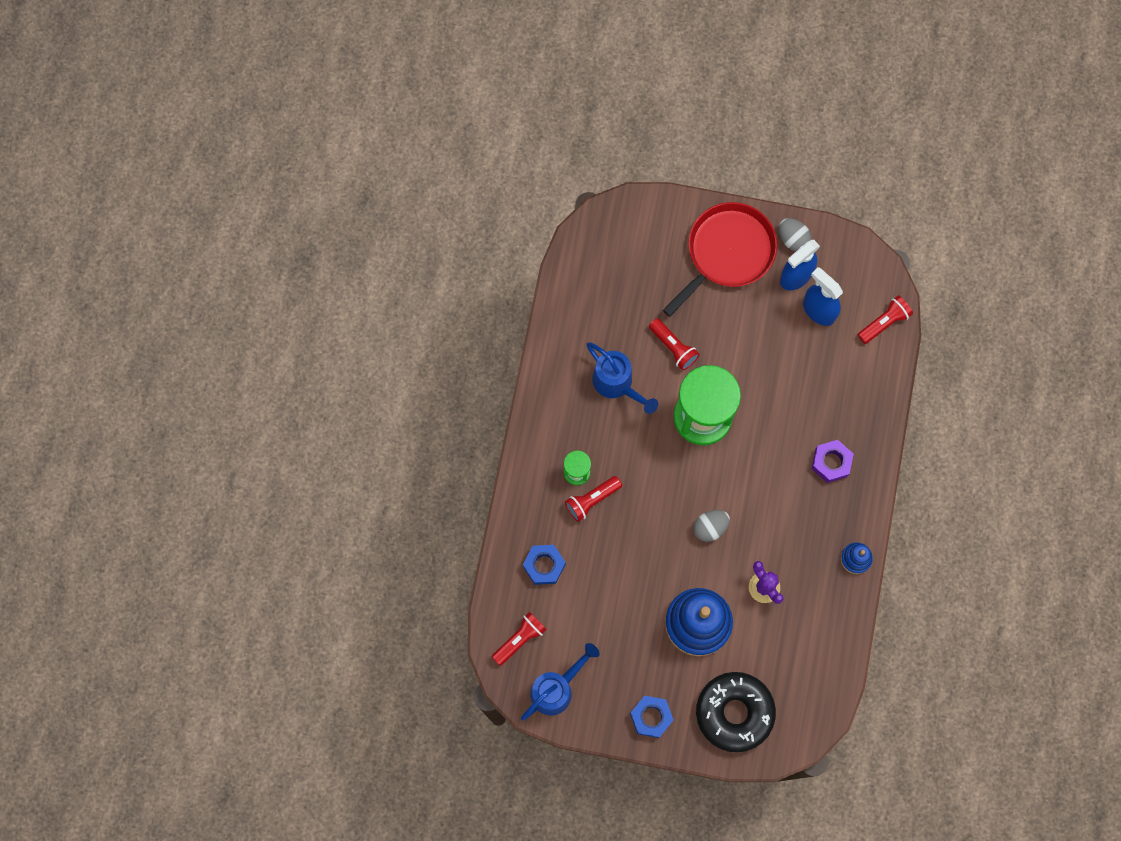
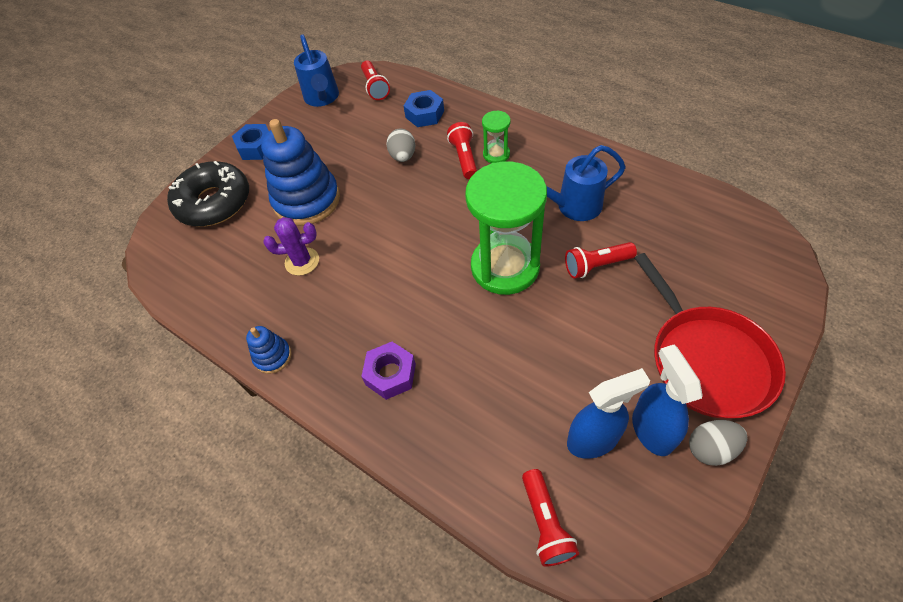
camera: 120 degrees right, 20 degrees down
grey egg [694,510,730,542] -> grey egg moved to [386,128,416,162]

